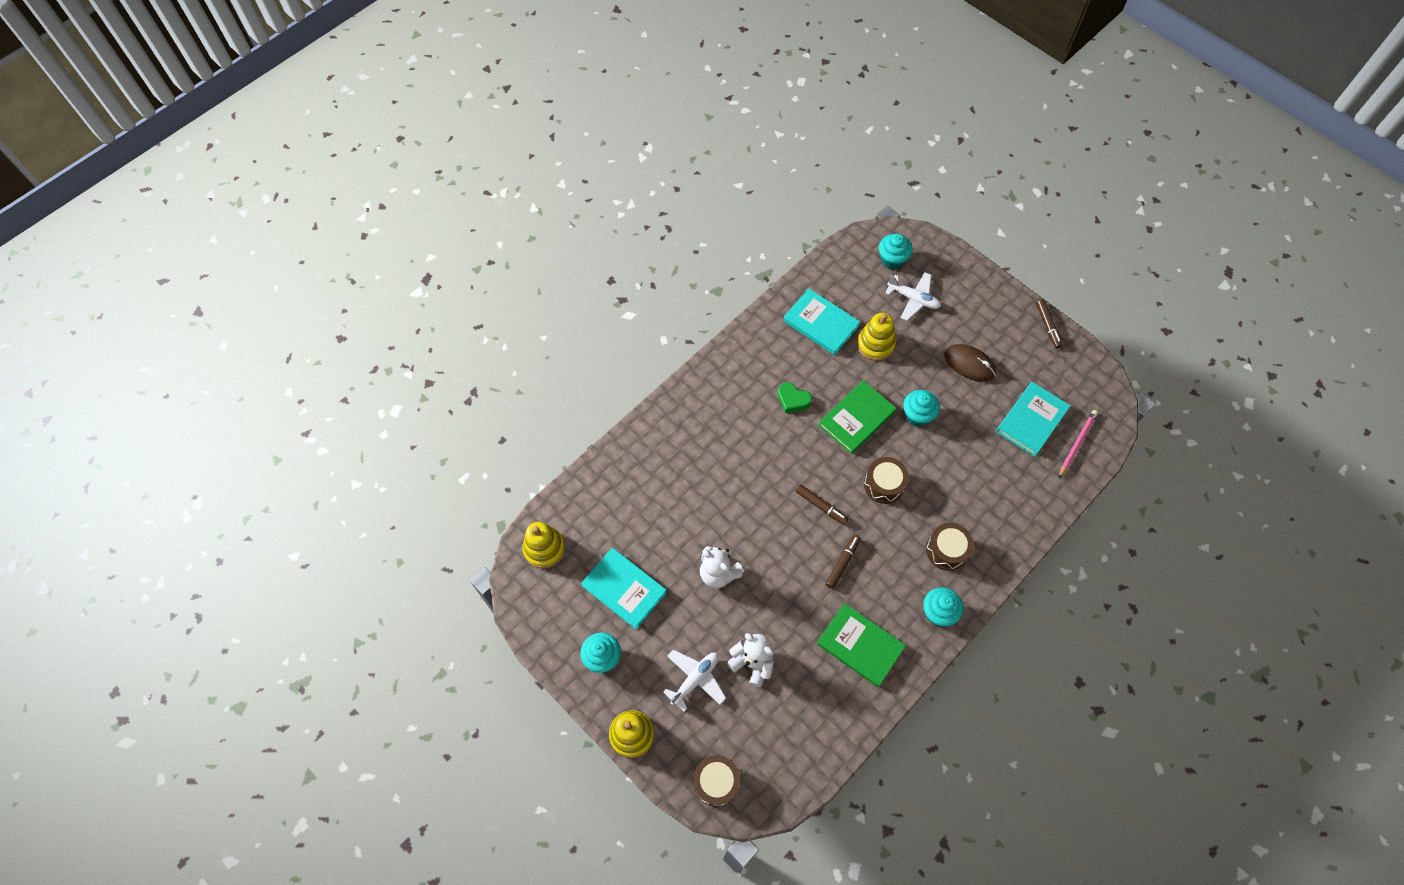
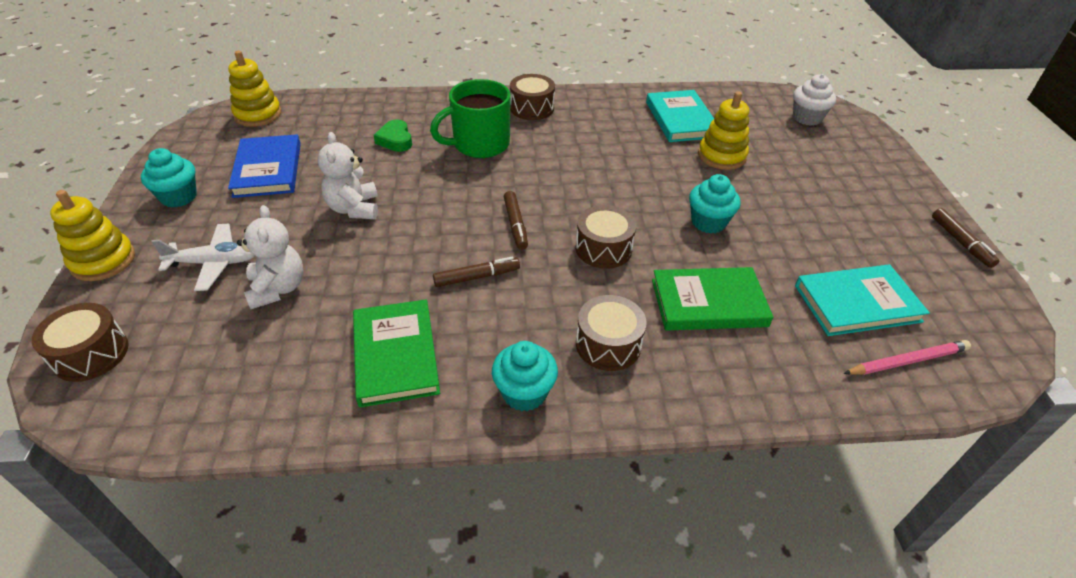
camera: 40 degrees right, 20 degrees down
turquoise book [581,548,667,629] -> blue book [228,134,301,198]
green heart [778,382,812,413] -> green heart moved to [374,119,412,152]
green book [818,380,897,454] -> green book moved to [652,267,773,331]
turquoise cupcake [879,234,913,269] -> white cupcake [793,74,836,126]
white plane [885,272,941,321] -> none
brown mouse [944,344,996,382] -> none
brown marker [1036,299,1062,349] -> brown marker turned 45 degrees counterclockwise [932,208,999,268]
none -> green mug [430,79,511,158]
none -> brown drum [510,74,555,120]

